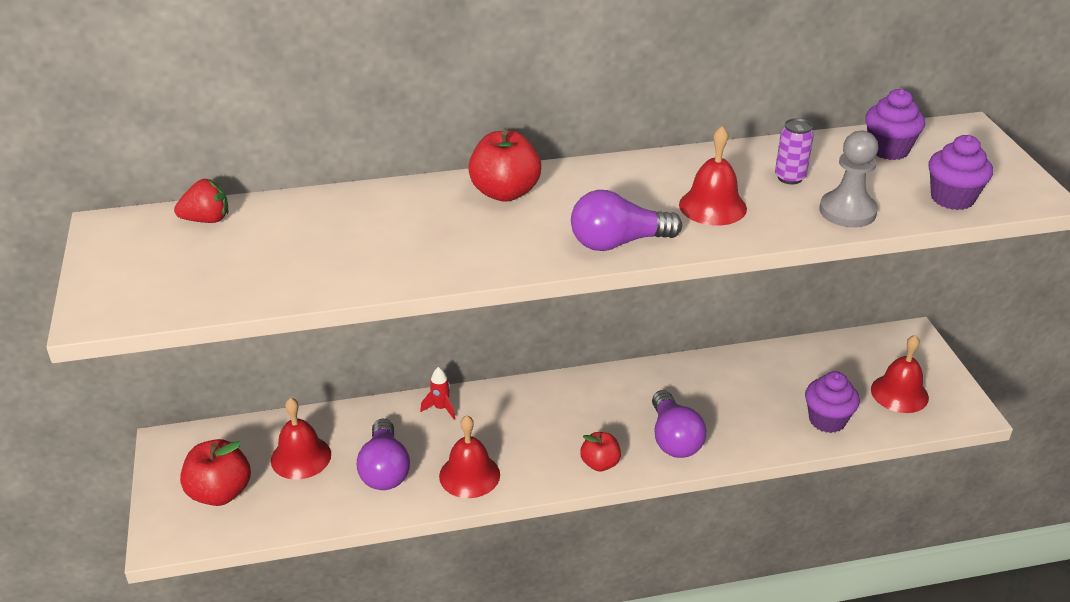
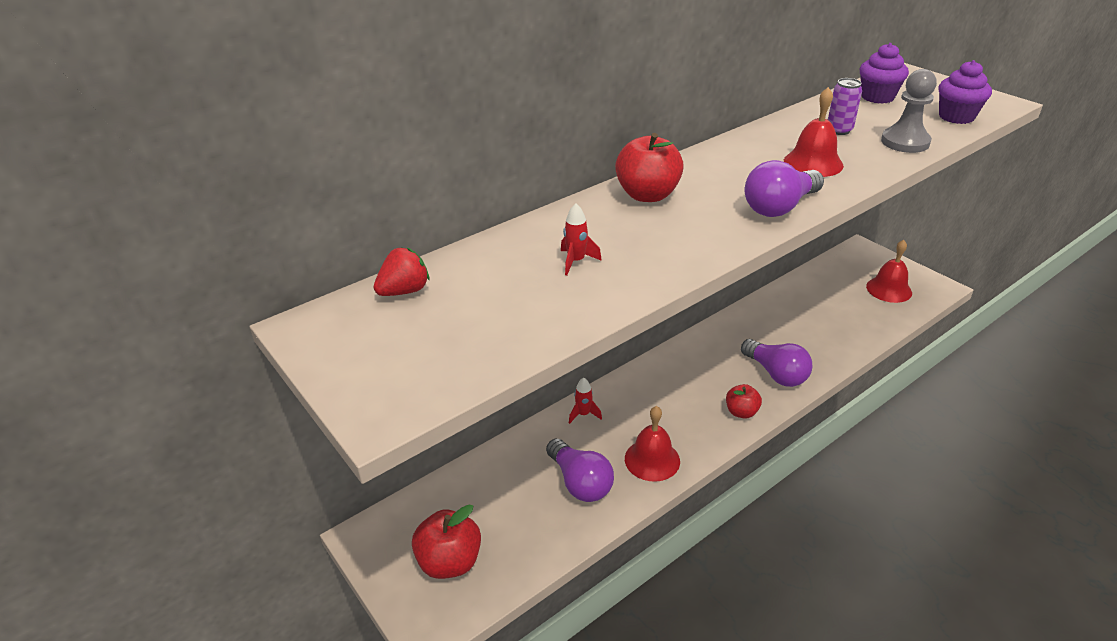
camera: 25 degrees left, 0 degrees up
red bell [271,398,331,480] -> none
purple cupcake [805,371,860,433] -> none
none -> red rocket [561,203,602,275]

